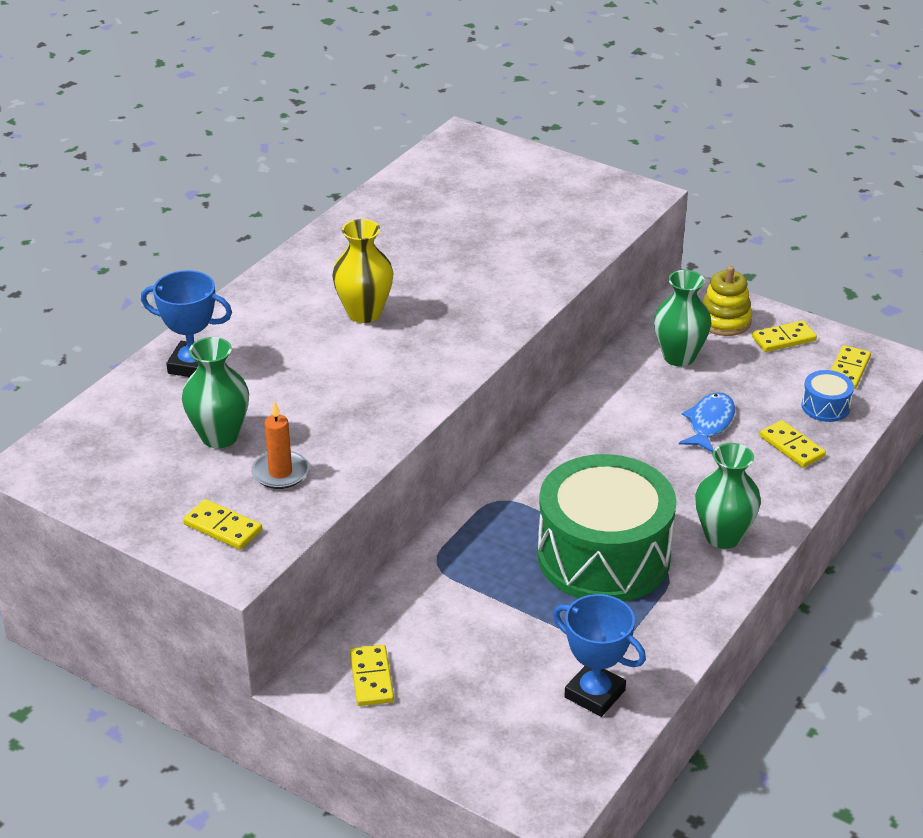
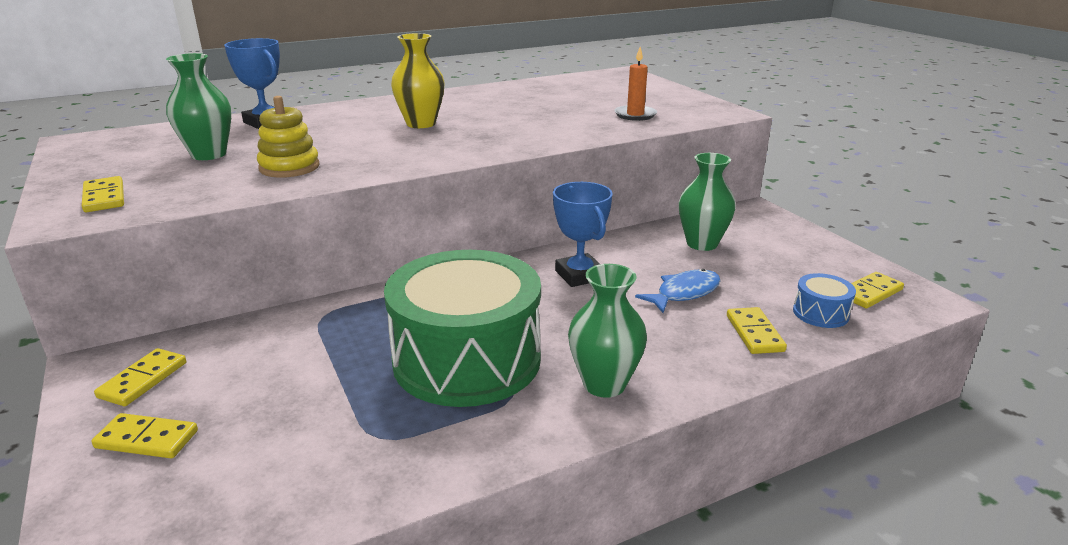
camera: 30 degrees right, 10 degrees down
orange candle [251,401,309,489] -> orange candle moved to [615,47,657,121]
blue trophy [553,594,646,717] -> blue trophy moved to [553,182,613,287]
yellow stacking toy [703,266,752,336] -> yellow stacking toy moved to [257,96,320,178]
yellow domino [752,320,817,352] -> yellow domino moved to [91,413,198,458]

